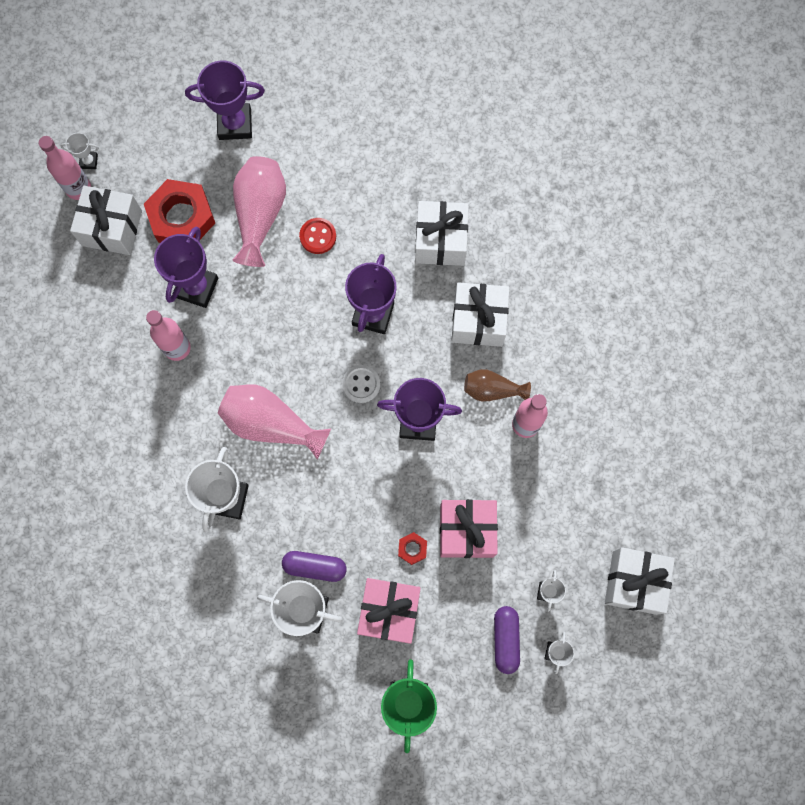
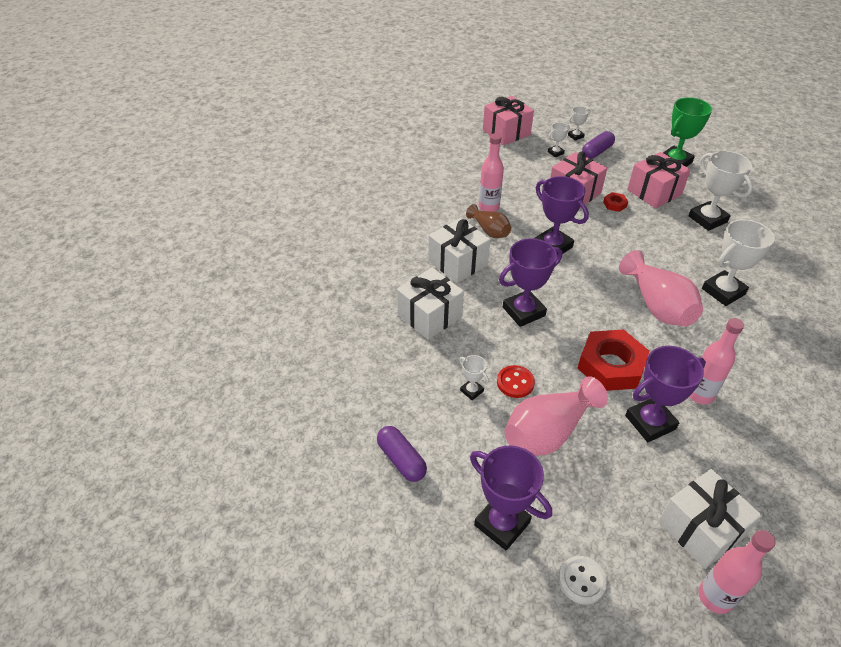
camera: 135 degrees left, 30 degrees down
white trophy [60,133,99,169] -> white trophy moved to [459,355,489,400]
red nut [144,179,215,243] -> red nut moved to [578,330,649,391]
purple capsule [282,551,347,582] -> purple capsule moved to [377,426,427,482]
white button [342,365,380,403] -> white button moved to [559,556,607,605]
white gift [605,547,675,615] -> pink gift [483,96,534,146]

